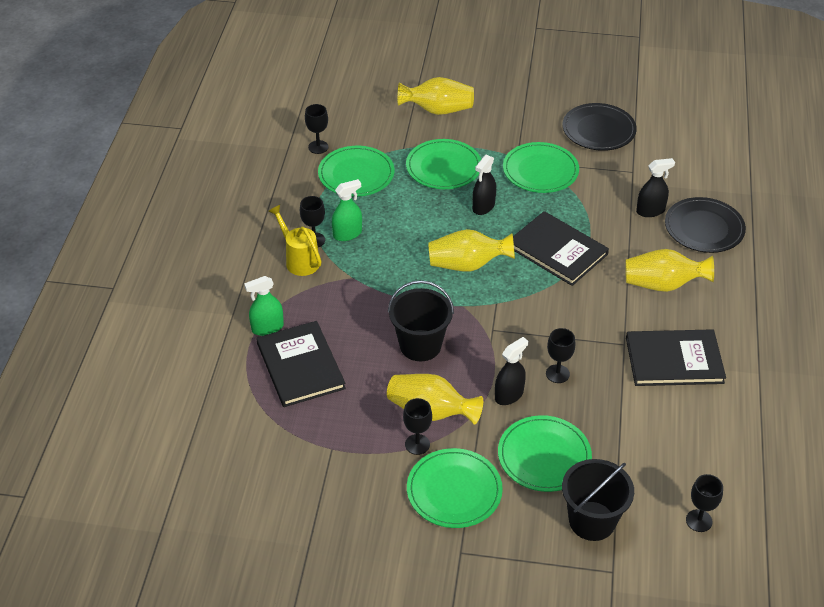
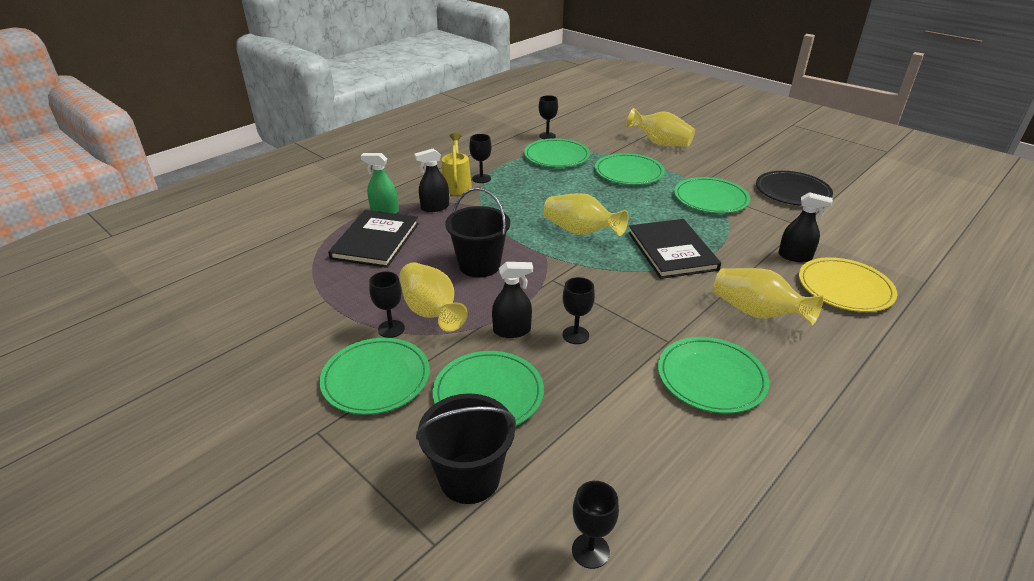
camera: 35 degrees right, 10 degrees down
green spray bottle [332,179,362,241] -> none
black spray bottle [472,155,496,215] -> black spray bottle moved to [414,149,449,212]
black book [626,329,726,386] -> green plate [658,337,769,414]
black plate [665,197,746,253] -> yellow plate [799,257,897,312]

